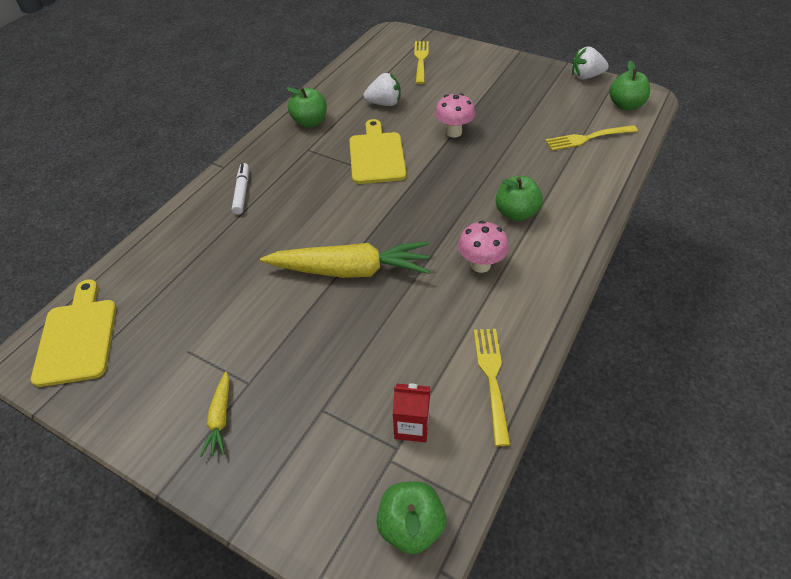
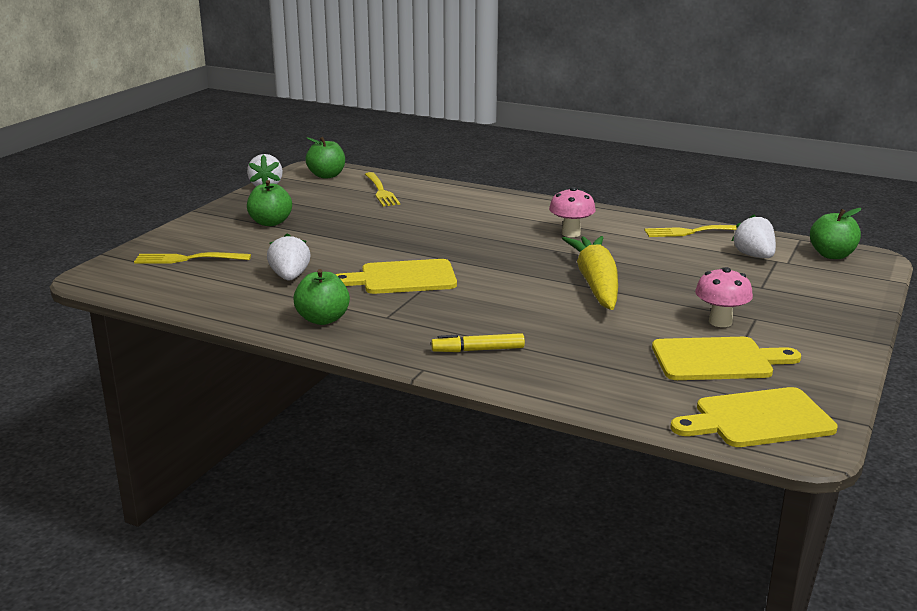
camera: 95 degrees left, 25 degrees down
yellow carrot [200,371,229,457] -> none
white marker [232,163,249,215] -> yellow marker [431,333,525,352]
red carton [393,383,430,442] -> white strawberry [732,214,776,258]
pink mushroom [435,93,475,137] -> pink mushroom moved to [695,267,753,327]
green apple [495,176,543,221] -> green apple moved to [247,180,292,226]
none -> yellow cutting board [652,337,801,380]

